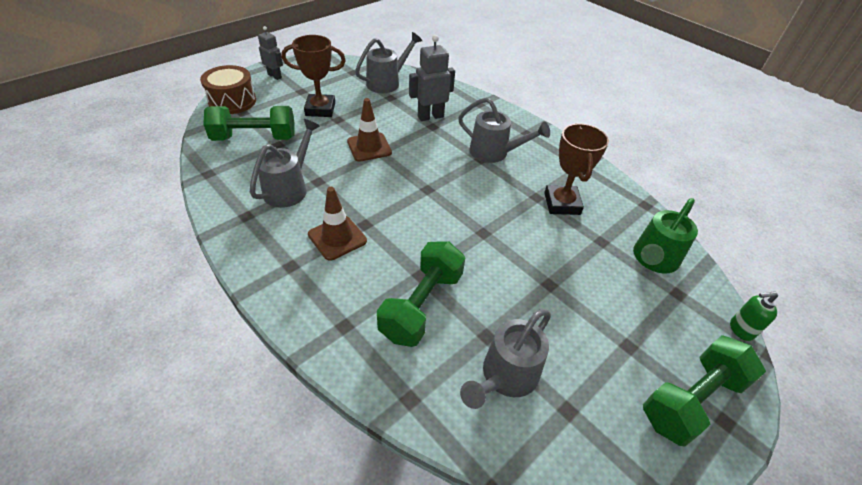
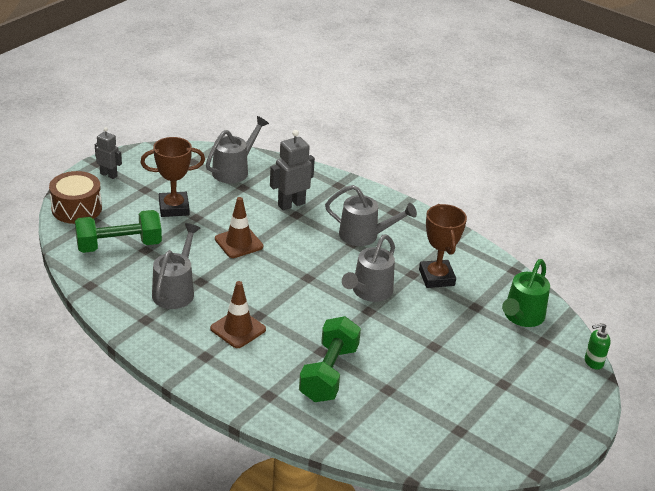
camera: 10 degrees left, 10 degrees down
grey watering can [460,309,551,409] -> grey watering can moved to [342,235,395,302]
green dumbbell [643,335,766,447] -> none

